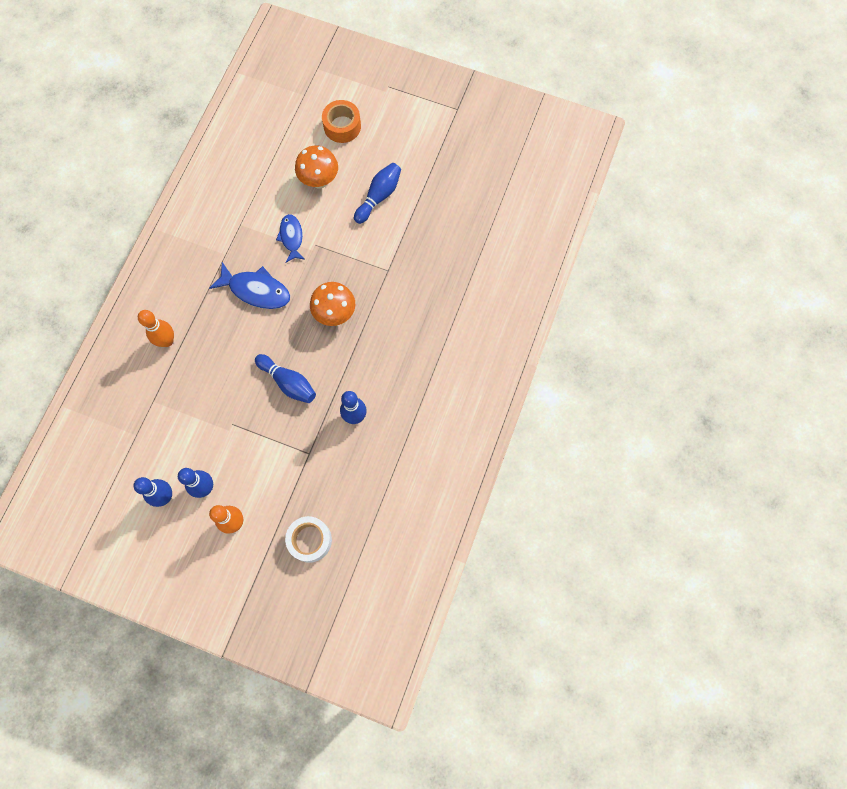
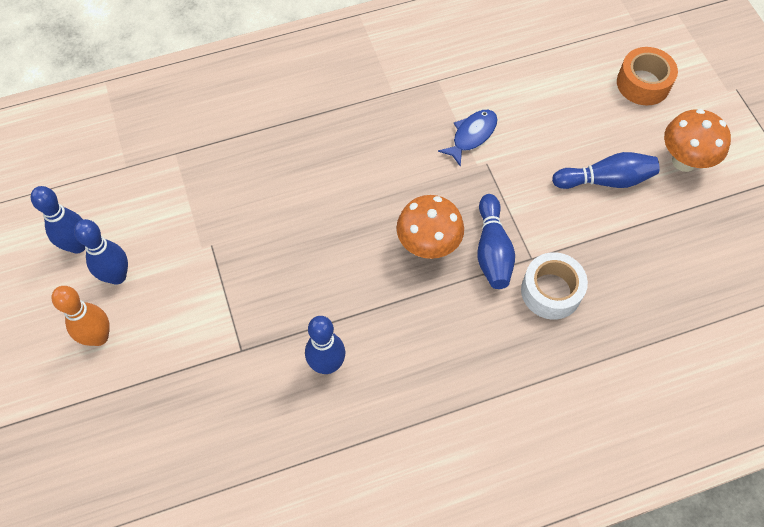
camera: 50 degrees right, 10 degrees down
orange bowling pin [138,310,174,347] -> none
blue fish [209,262,290,309] -> none
blue bowling pin [255,354,316,403] -> blue bowling pin moved to [477,194,515,289]
white tape [285,516,332,563] -> white tape moved to [521,252,588,320]
orange mushroom [295,146,338,188] -> orange mushroom moved to [664,109,731,172]

